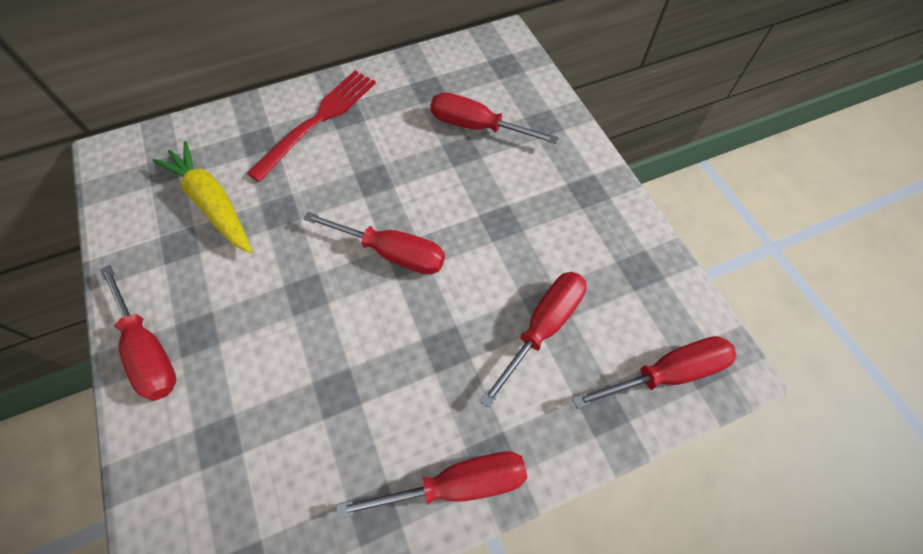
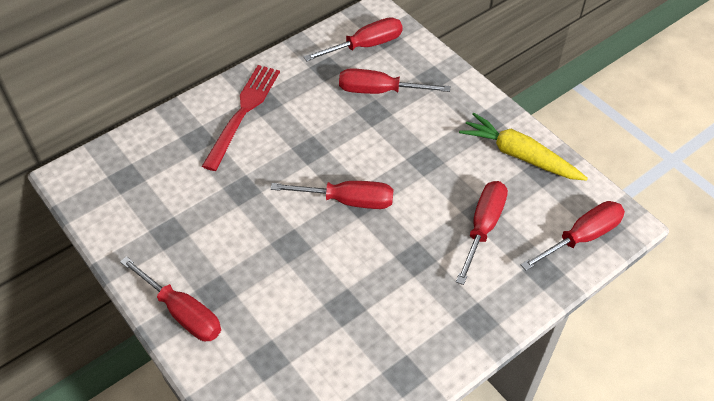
camera: 15 degrees left, 10 degrees down
yellow carrot [153,141,252,253] -> yellow carrot moved to [459,112,588,181]
red screwdriver [336,451,527,518] -> red screwdriver moved to [304,17,403,61]

